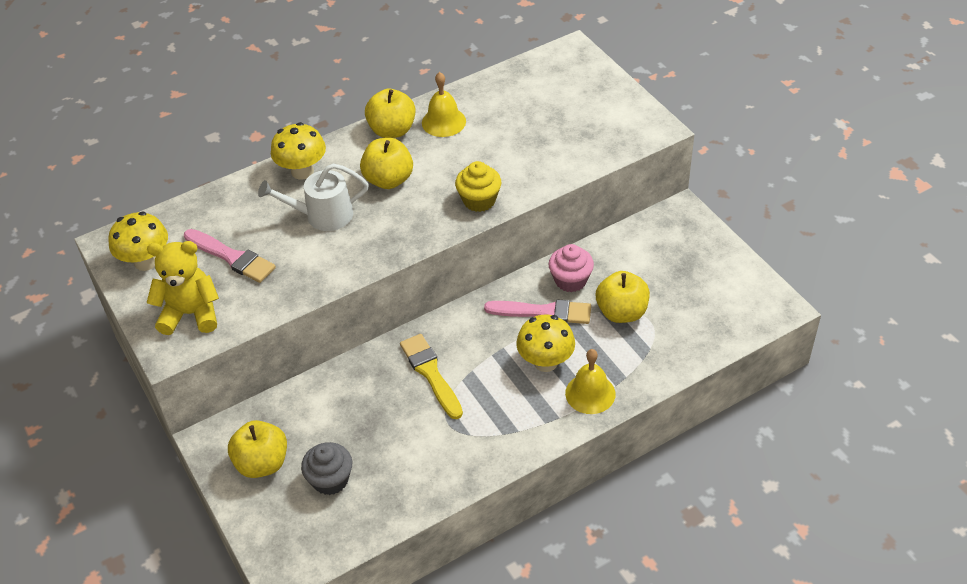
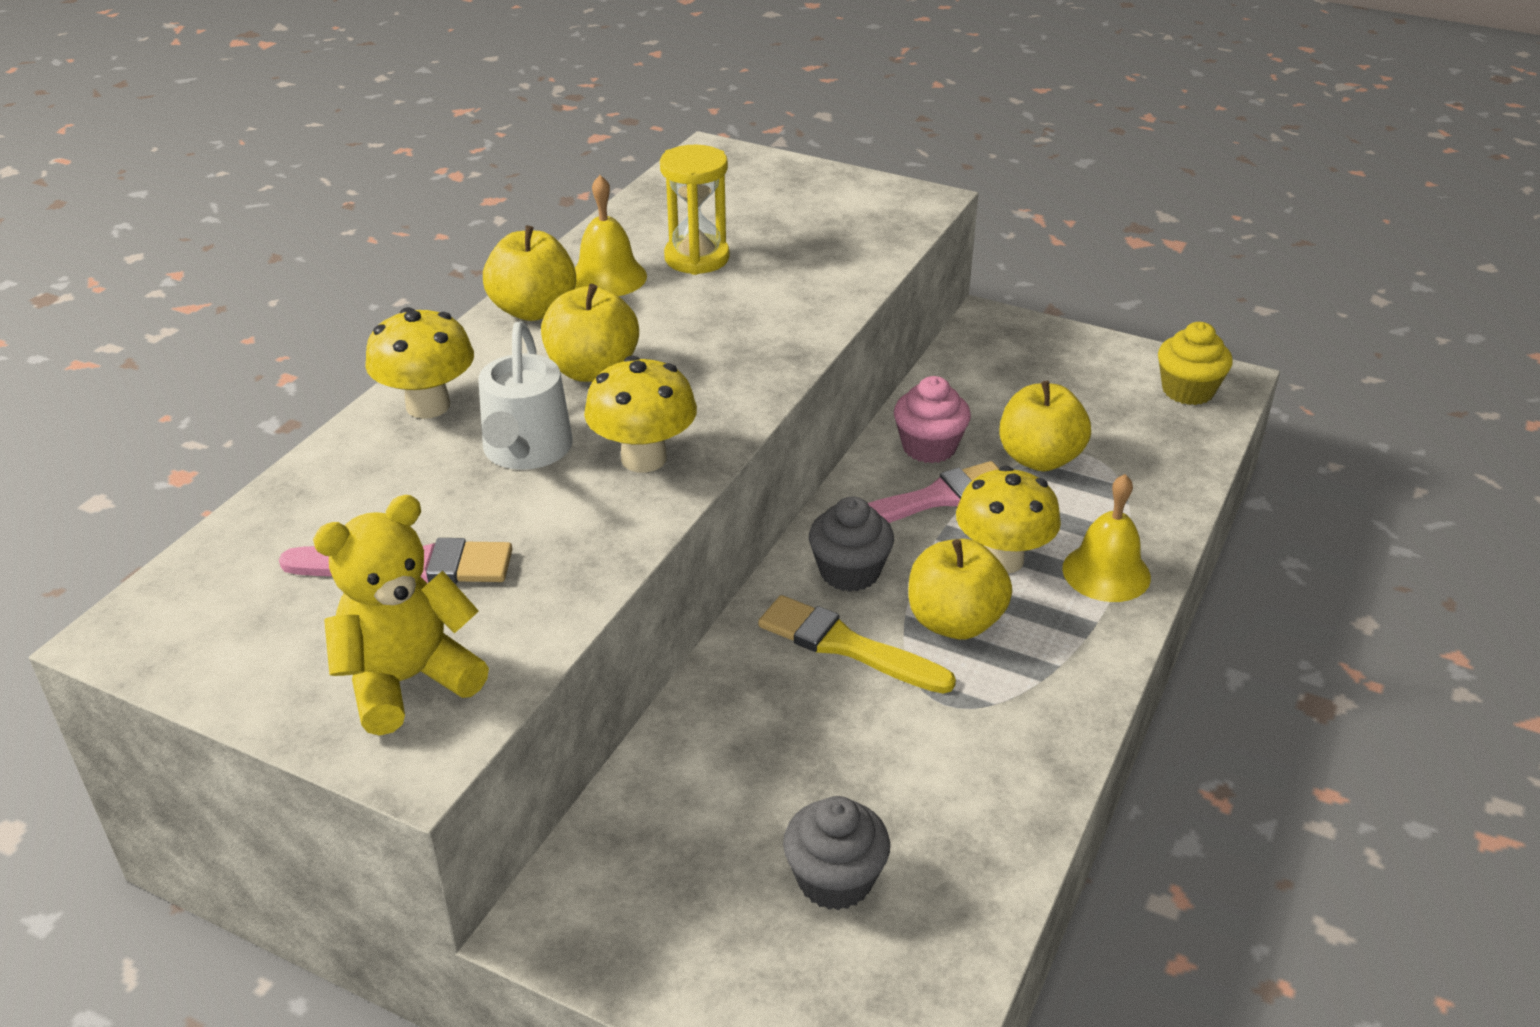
camera: 35 degrees left, 10 degrees down
yellow mushroom [108,212,168,271] -> yellow mushroom moved to [584,356,697,472]
yellow apple [228,420,287,478] -> yellow apple moved to [908,539,1012,639]
white watering can [258,163,369,231] -> white watering can turned 45 degrees counterclockwise [478,322,573,470]
yellow cupcake [455,161,501,212] -> yellow cupcake moved to [1158,322,1233,405]
none -> yellow hourglass [660,145,730,275]
none -> grey cupcake [809,496,894,592]

